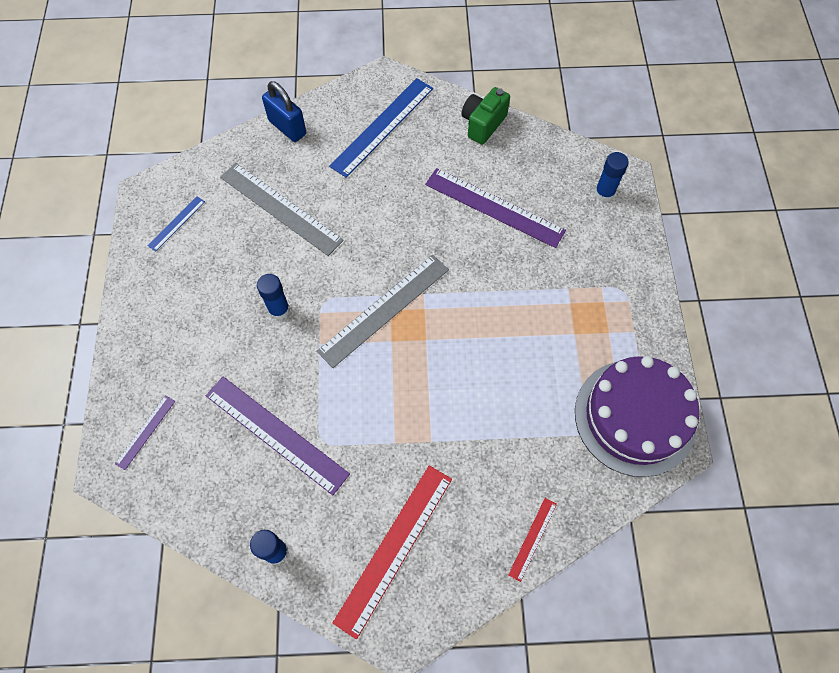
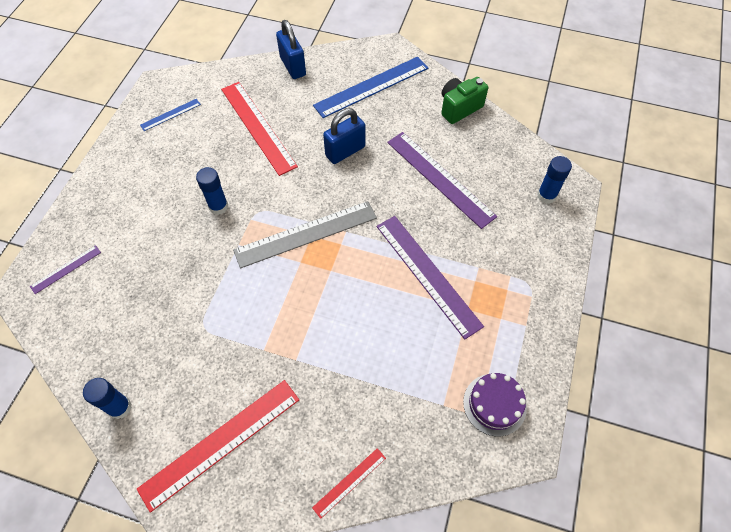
camera: 20 degrees right, 5 degrees down
purple ruler [206,377,350,495] -> purple ruler moved to [376,216,484,339]
grey ruler [220,163,344,256] -> red ruler [221,82,298,176]
purple cake [575,356,700,477] -> purple cake [463,373,527,436], size x0.52
none -> blue padlock [323,108,365,164]

